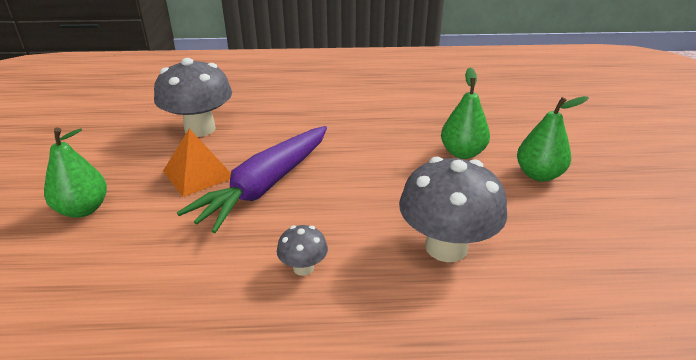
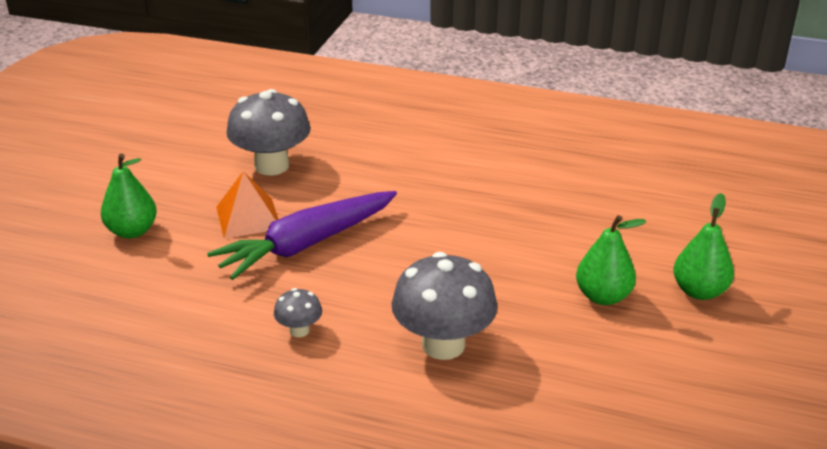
camera: 20 degrees right, 0 degrees up
green pear [441,67,490,159] -> green pear moved to [673,193,734,300]

